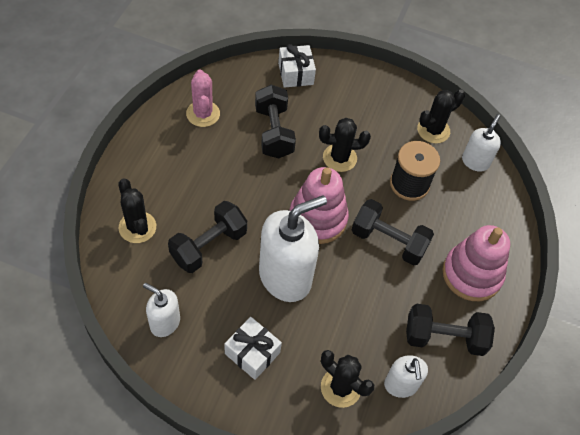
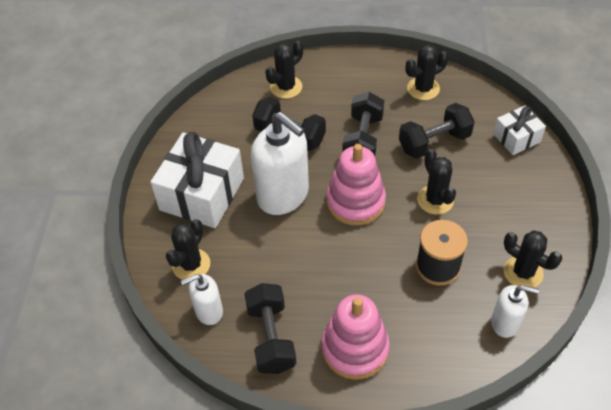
camera: 80 degrees right, 5 degrees down
white soap dispenser [143,283,180,337] -> none
pink cactus [186,70,220,127] -> black cactus [406,45,448,100]
white gift [225,317,282,380] -> white gift [150,132,244,228], size x1.85
black dumbbell [352,199,434,266] -> black dumbbell moved to [342,92,384,156]

